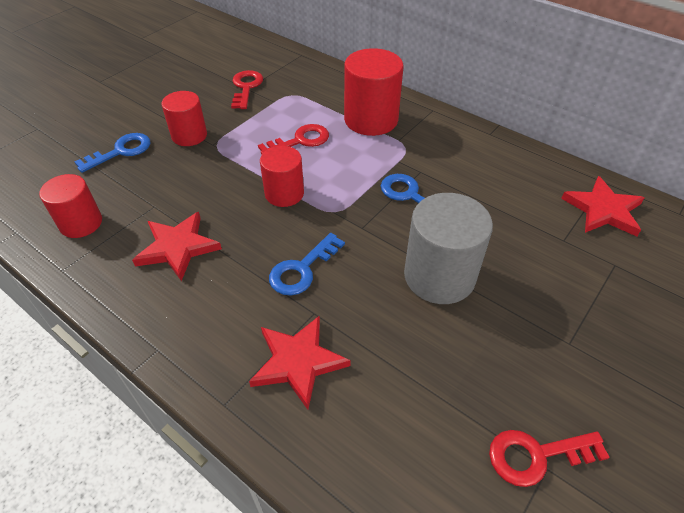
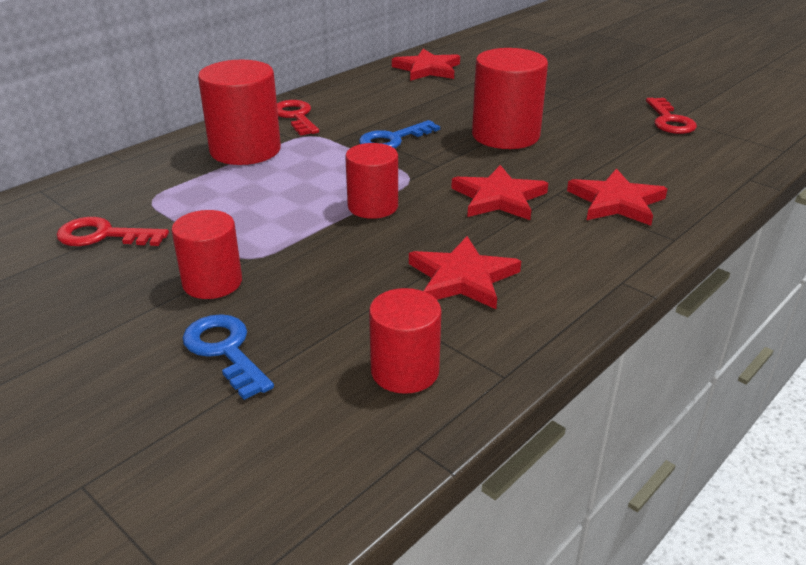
camera: 85 degrees left, 15 degrees down
red key [258,124,329,154] -> red key moved to [277,100,319,136]
blue key [269,233,345,295] -> red star [451,165,548,220]
grey cylinder [404,193,493,304] -> red cylinder [472,48,548,149]

